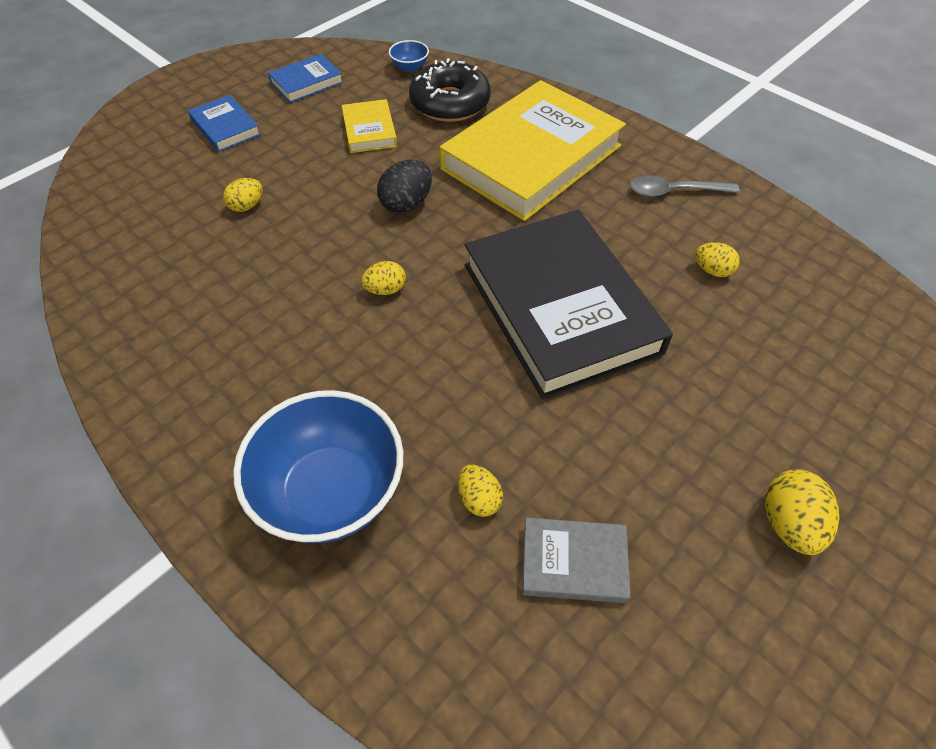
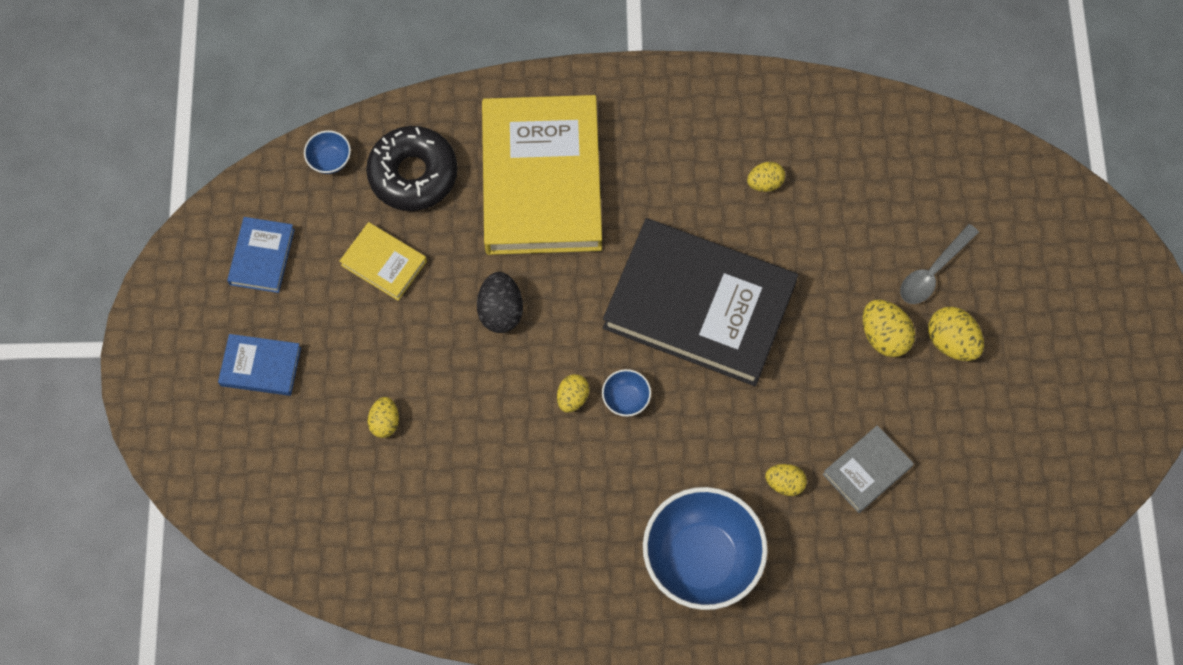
camera: 45 degrees left, 15 degrees up
grey spoon [630,175,740,197] -> grey spoon moved to [900,224,979,304]
none -> blue bowl [602,369,651,416]
none -> yellow egg [862,300,915,357]

